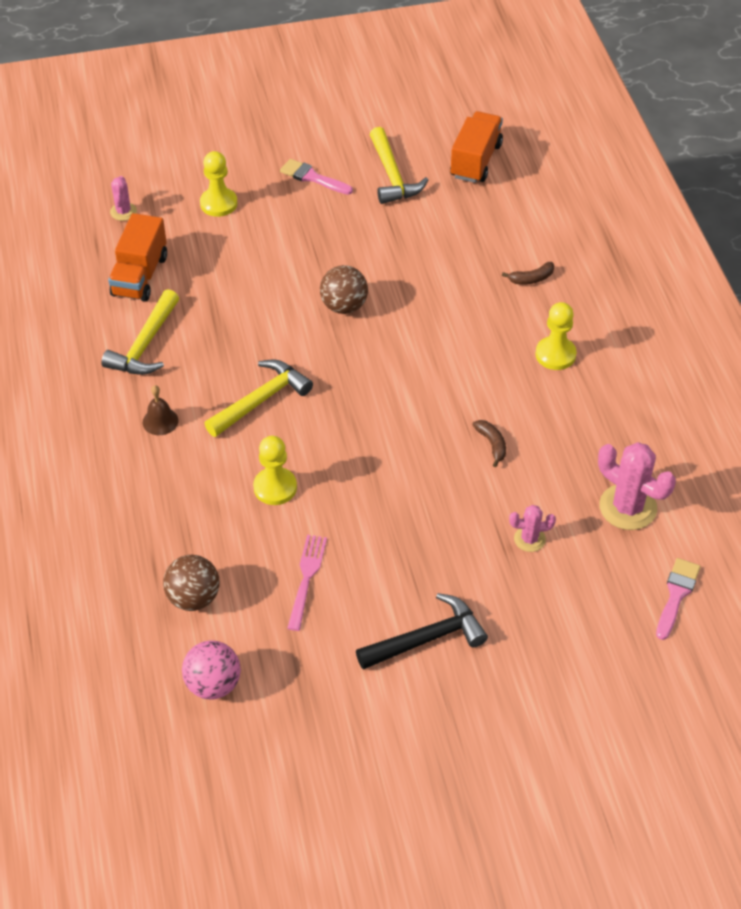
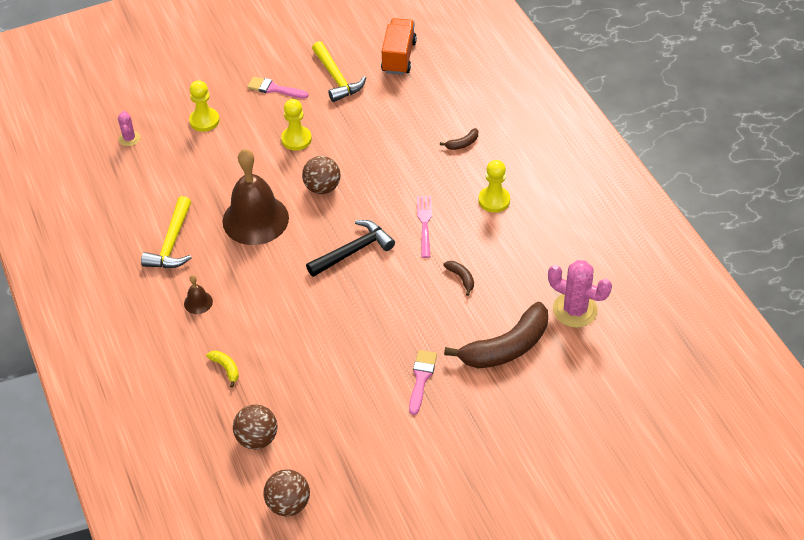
camera: 10 degrees left, 0 degrees up
orange truck [108,213,167,302] -> none
pink ball [182,640,241,700] -> brown ball [264,469,310,516]
yellow hammer [204,359,313,437] -> none
yellow pawn [253,436,297,505] -> yellow pawn moved to [281,99,312,151]
pink fork [287,535,327,631] -> pink fork moved to [417,196,432,258]
black hammer [356,593,488,670] -> black hammer moved to [306,220,395,277]
pink cactus [509,505,556,552] -> brown banana [444,302,548,369]
pink brush [656,558,700,640] -> pink brush moved to [409,350,437,415]
none -> yellow banana [206,351,239,388]
none -> brown bell [222,149,289,245]

